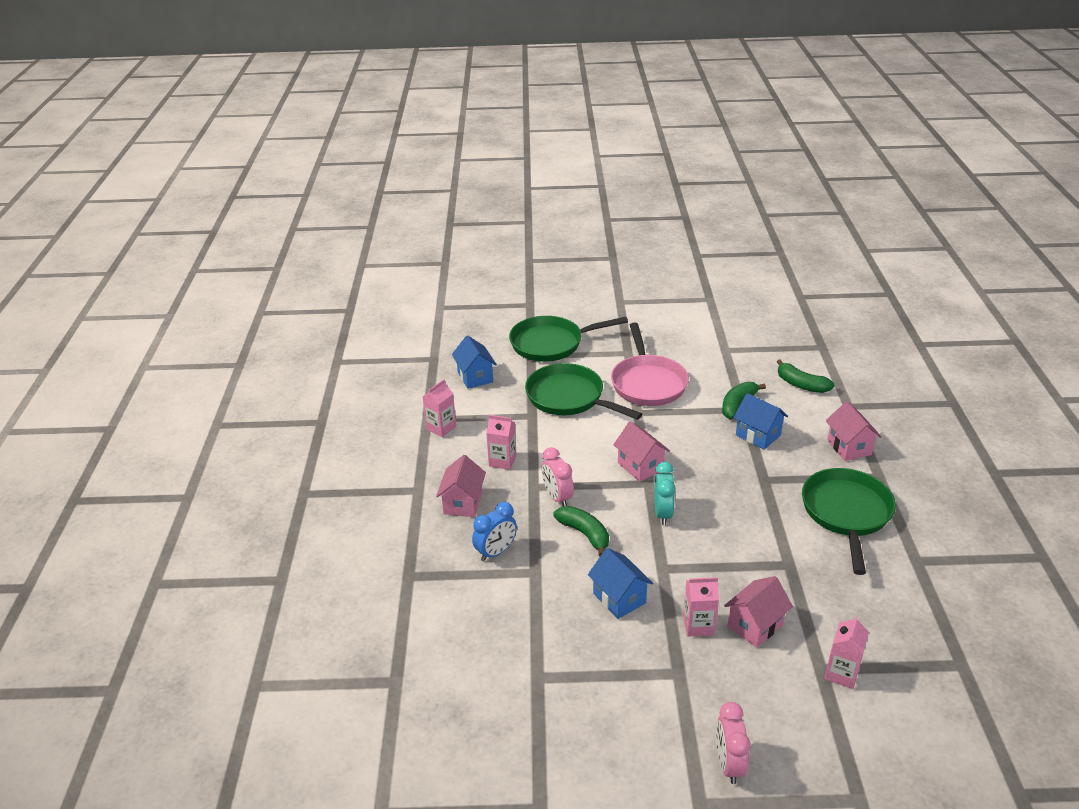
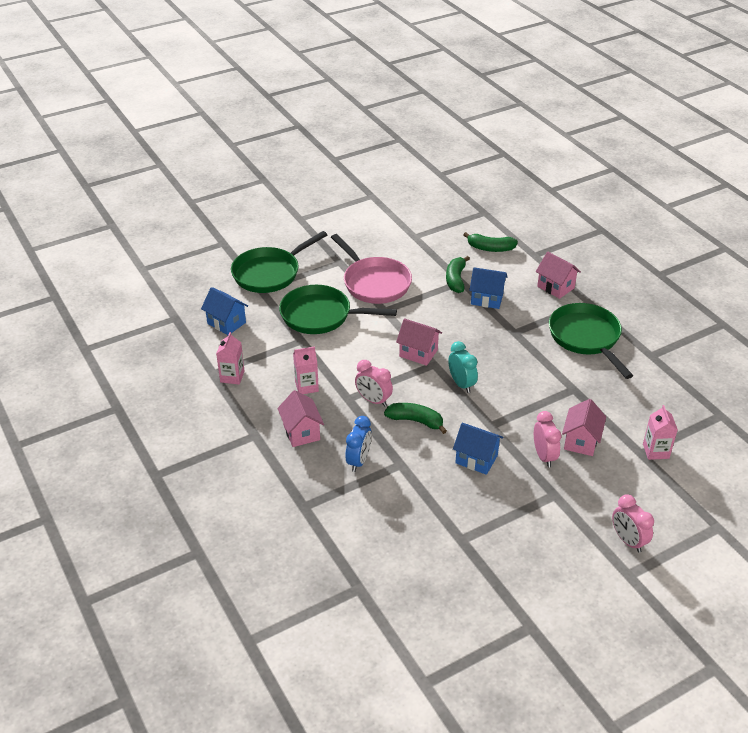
camera: 30 degrees left, 5 degrees up
pink carton [683,577,719,637] -> pink clock [534,411,561,467]

